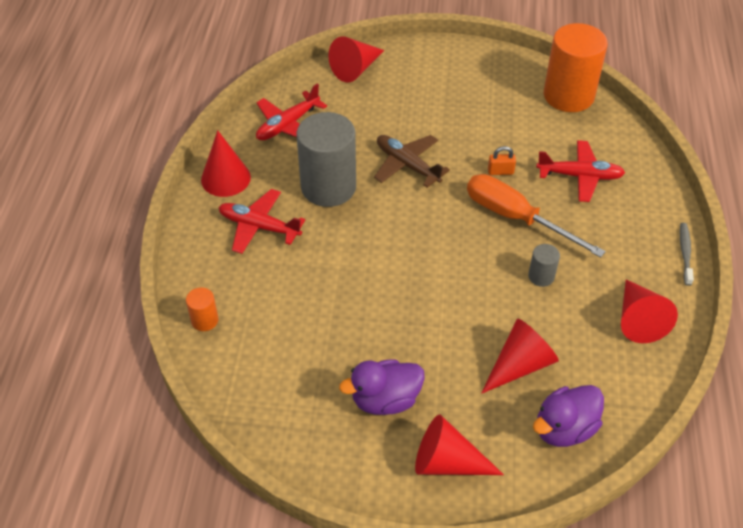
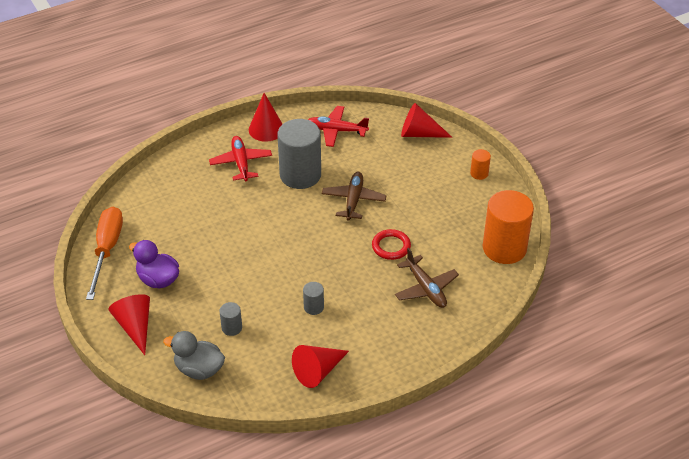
camera: 55 degrees right, 5 degrees down
orange cylinder [186,287,218,331] -> orange cylinder moved to [470,149,491,180]
orange screwdriver [467,174,606,258] -> orange screwdriver moved to [86,207,123,300]
red cone [481,319,559,394] -> grey cylinder [220,302,242,336]
orange padlock [488,146,516,175] -> red ring [372,229,411,260]
purple duck [533,385,604,447] -> grey duck [163,331,225,380]
red plane [536,140,625,202] -> brown plane [395,248,459,308]
grey toothbrush [680,223,694,286] -> none

